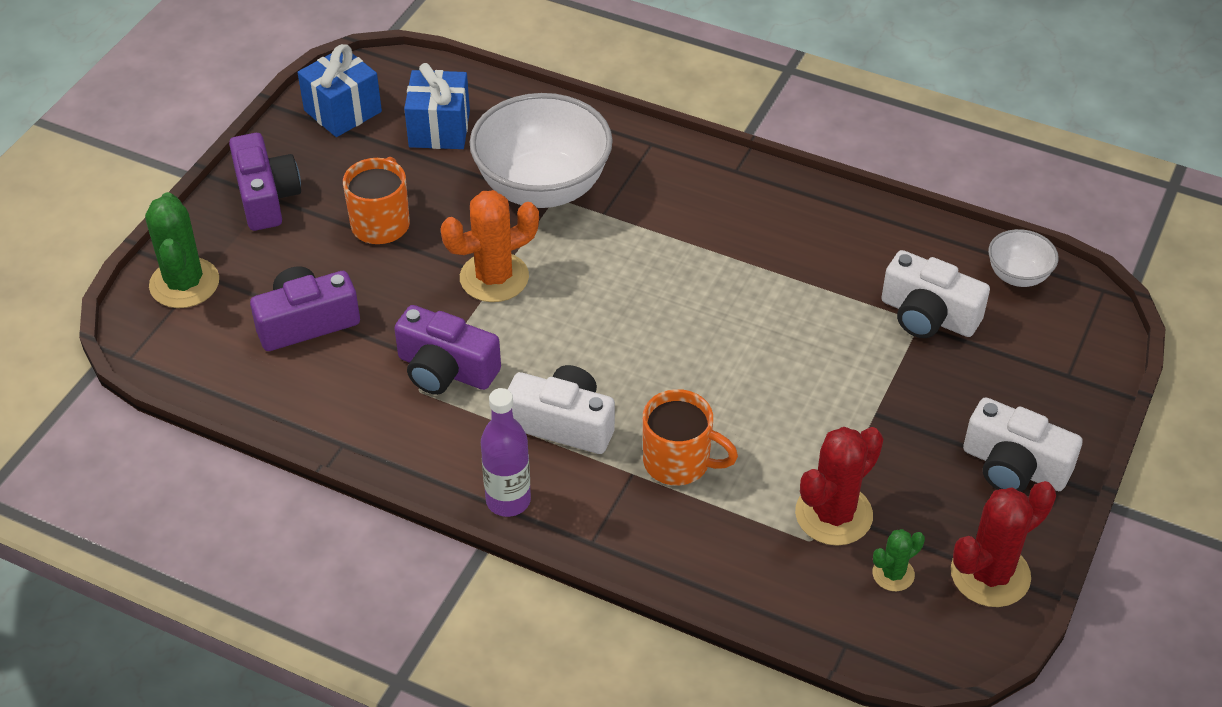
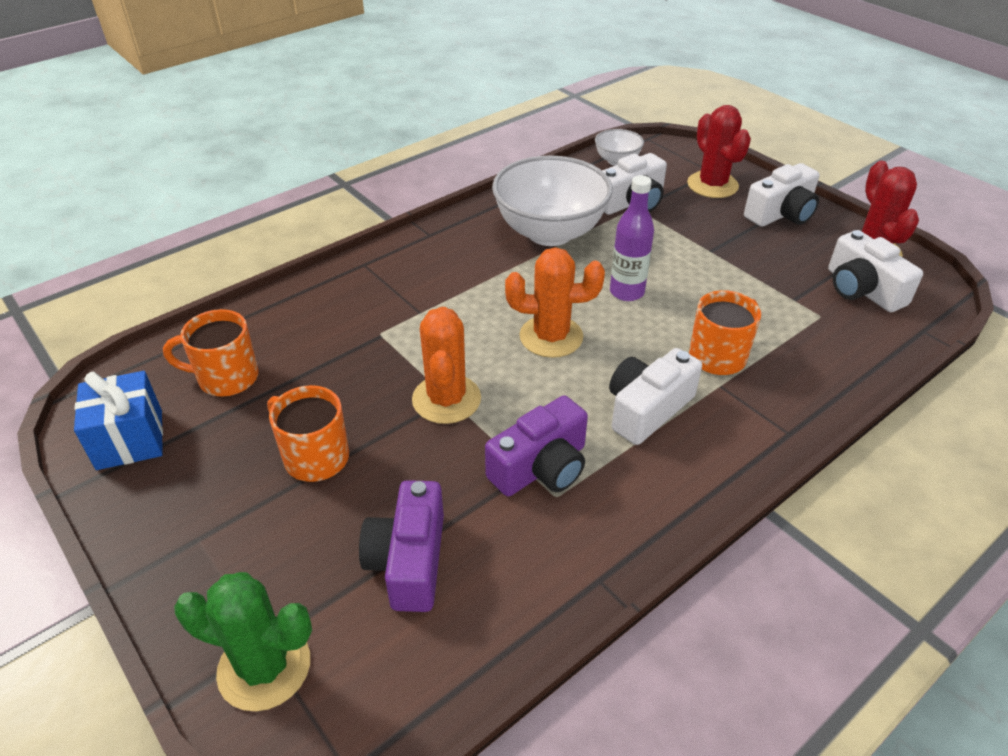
camera: 65 degrees left, 5 degrees down
purple camera [229,133,301,231] -> none
blue gift [404,63,470,149] -> orange mug [163,309,259,396]
white bowl [470,93,613,208] -> white bowl moved to [492,155,613,246]
purple bottle [481,388,531,517] -> purple bottle moved to [610,175,654,301]
red cactus [795,427,883,546] -> red cactus moved to [687,105,751,198]
green cactus [872,529,925,591] -> white camera [828,230,923,312]
none -> orange cactus [505,247,605,358]

